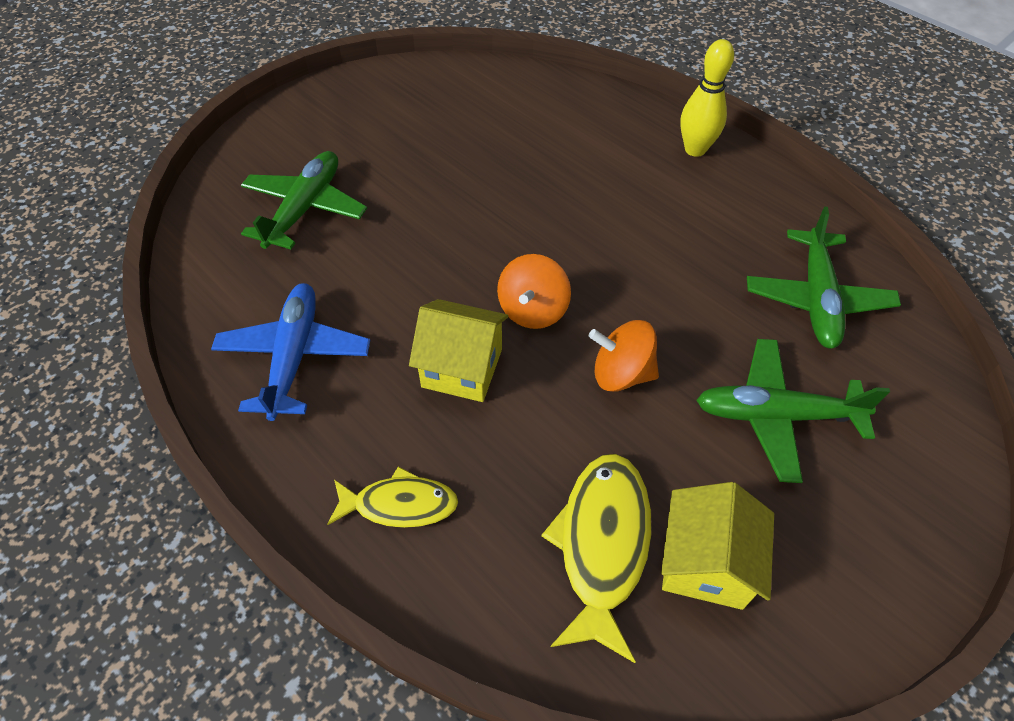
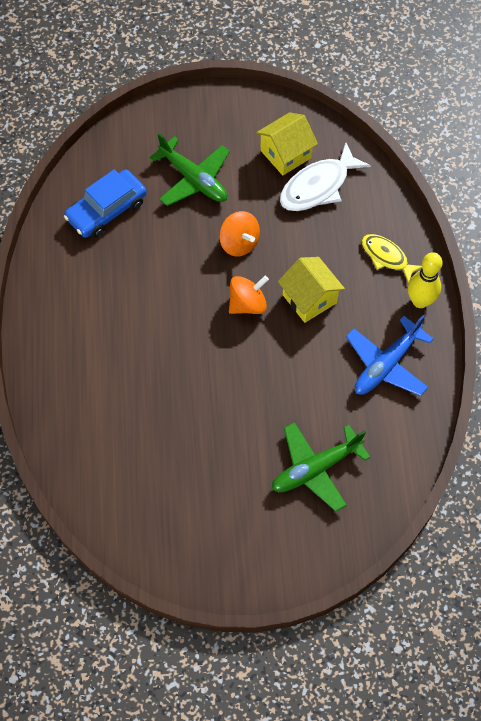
camera: 140 degrees left, 10 degrees up
yellow fish [541,454,651,663] -> white fish [280,142,371,211]
yellow bowling pin [680,39,734,157] -> yellow bowling pin moved to [408,252,443,308]
green plane [747,207,901,349] -> blue car [64,169,147,238]

